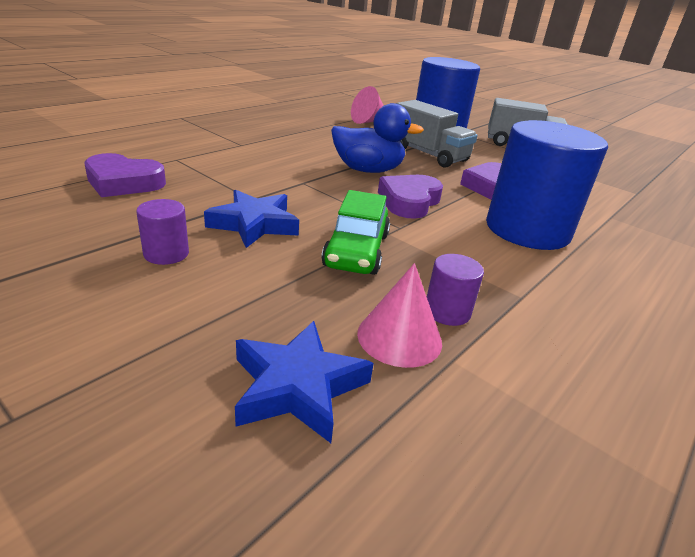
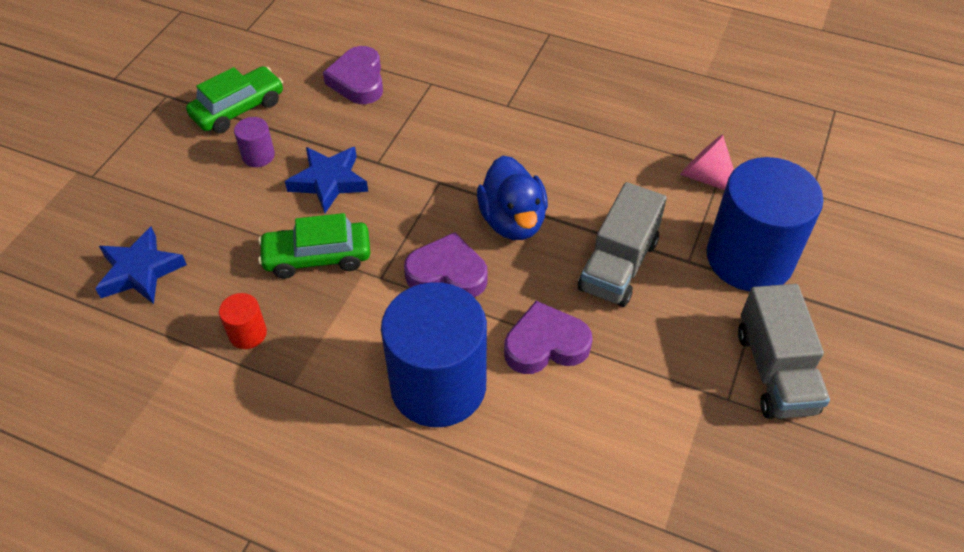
camera: 75 degrees right, 20 degrees up
pink cone [357,263,442,368] -> none
purple cylinder [427,254,484,326] -> red cylinder [219,293,267,349]
none -> green car [186,66,283,133]

